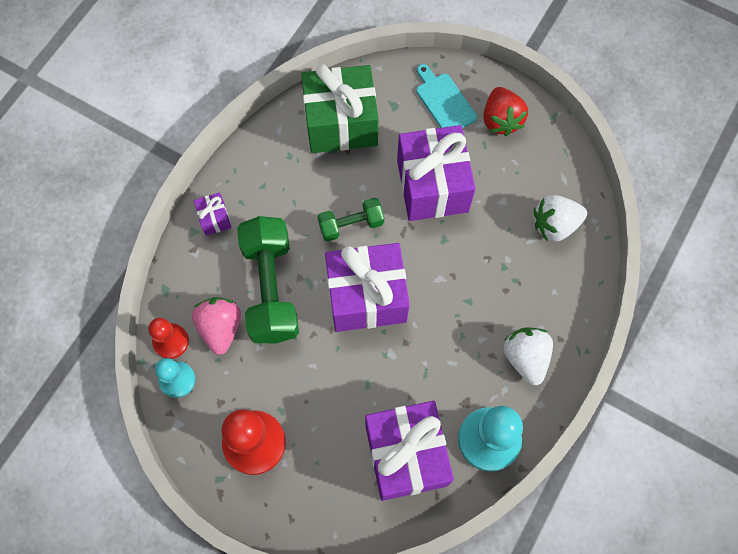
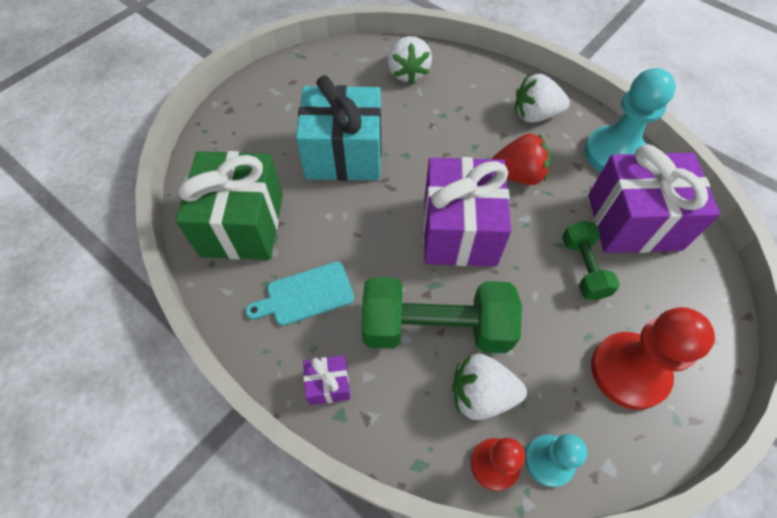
camera: 80 degrees left, 10 degrees down
pink strawberry [192,297,241,355] -> white strawberry [452,353,527,420]
green dumbbell [318,197,384,241] -> green dumbbell moved to [562,220,620,300]
purple gift [397,125,476,221] -> turquoise gift [296,75,382,181]
turquoise cutting board [416,64,477,129] -> turquoise cutting board moved to [245,262,354,326]
red strawberry [483,87,528,136] -> red strawberry moved to [492,134,551,185]

